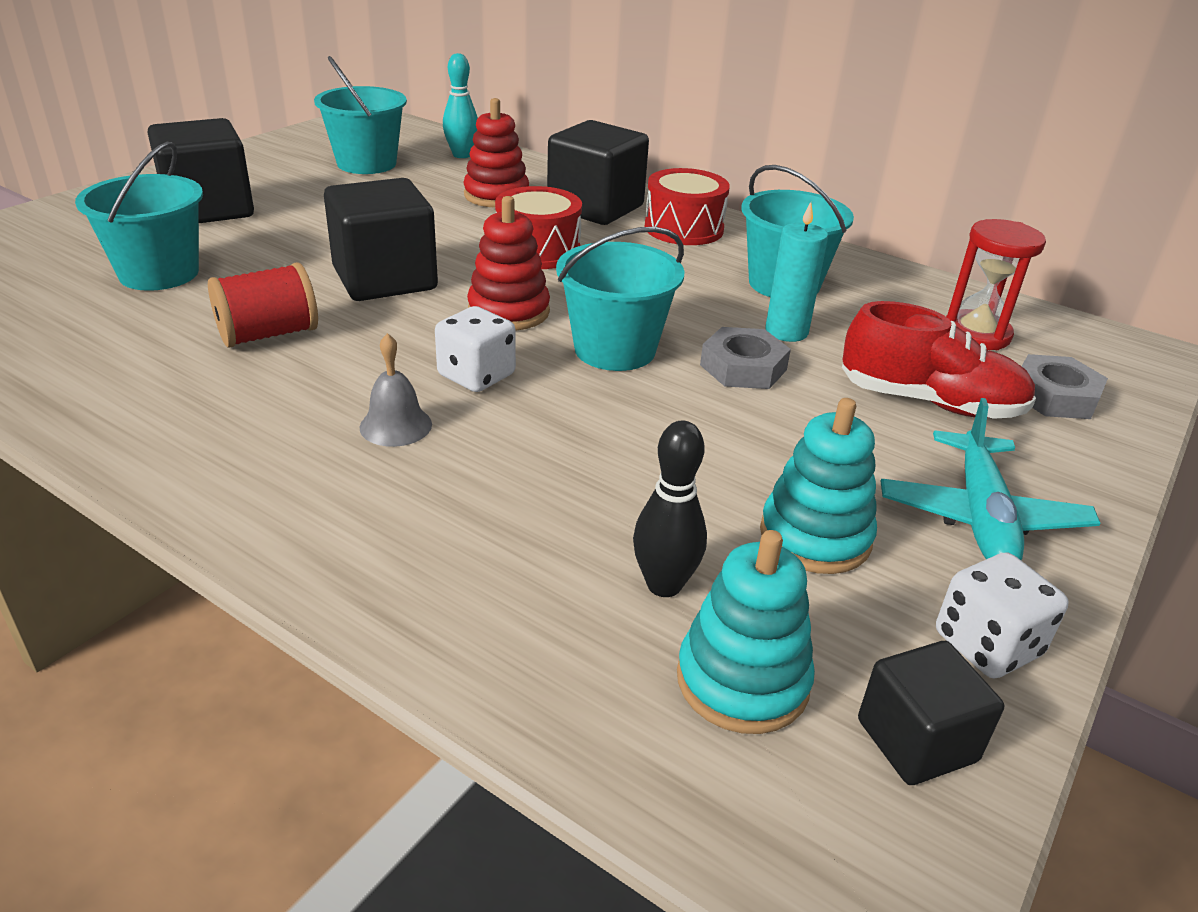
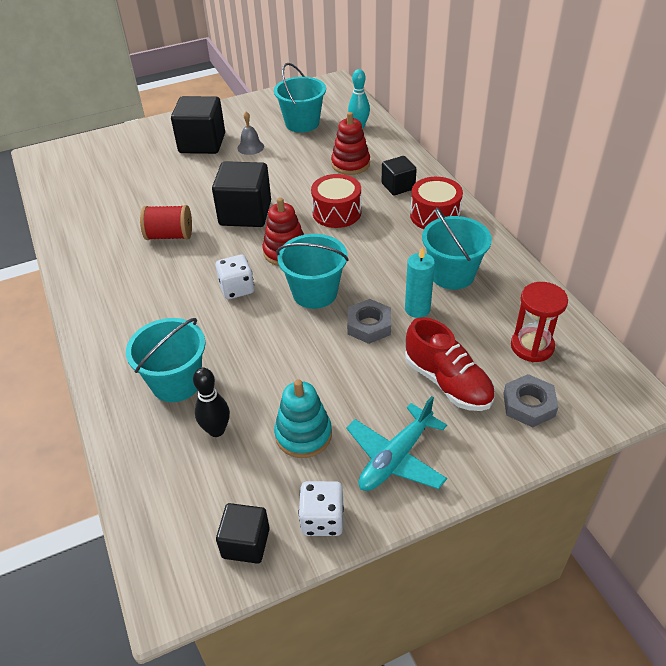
camera: 35 degrees right, 10 degrees up
turquoise bucket [75,142,203,291] -> turquoise bucket moved to [126,318,206,402]
grey bell [360,333,432,447] -> grey bell moved to [237,112,264,155]
black cube [547,120,649,225] -> black cube [382,156,417,195], size x0.58
turquoise stacking toy [677,530,815,734] -> none

